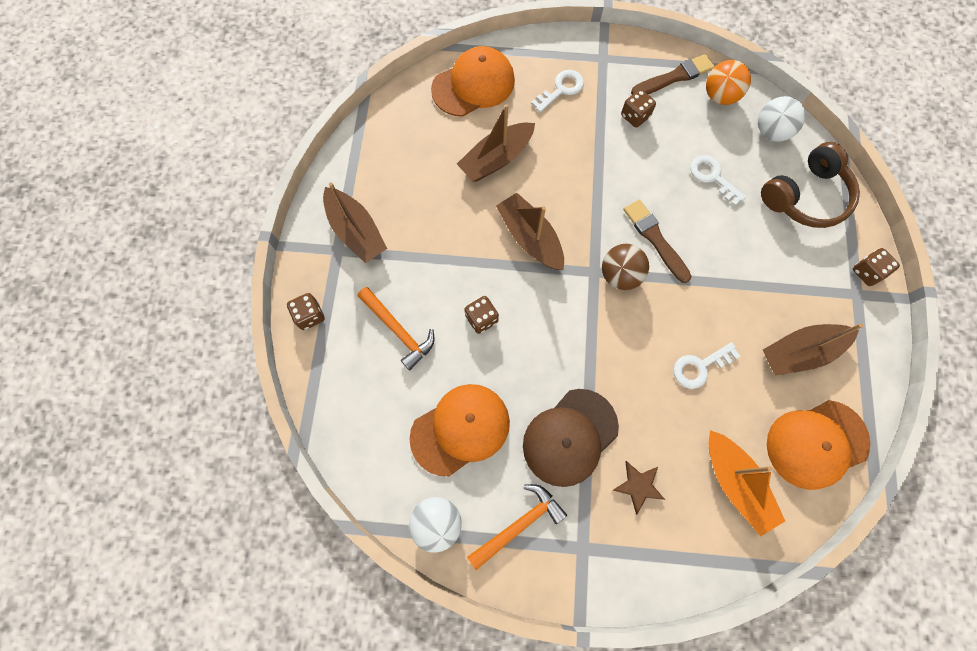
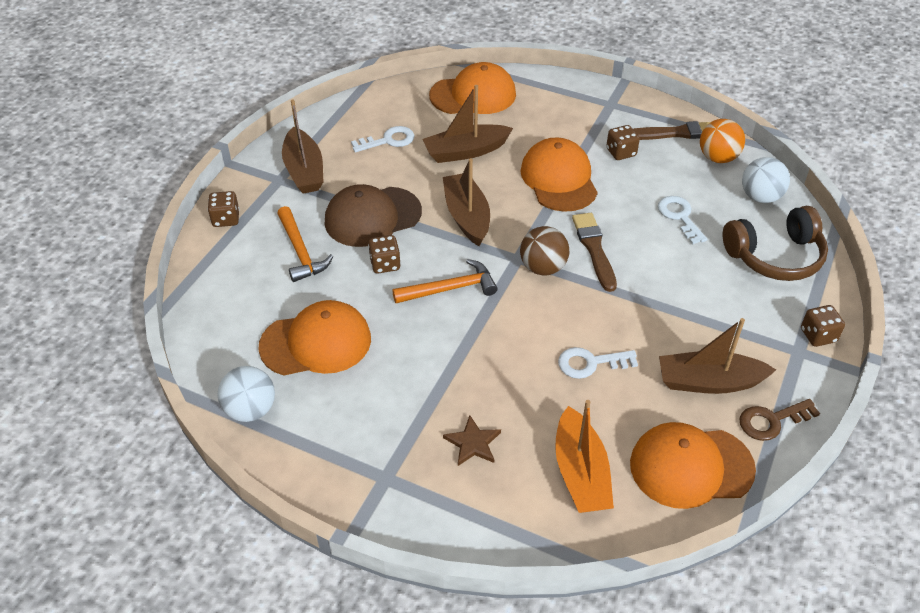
camera: 20 degrees right, 25 degrees down
orange hammer [467,484,567,570] -> orange hammer moved to [392,259,497,303]
brown cap [523,389,619,487] -> brown cap moved to [325,184,422,247]
white key [531,70,584,113] -> white key moved to [351,126,415,152]
none -> orange cap [520,137,598,212]
none -> brown key [739,399,820,441]

